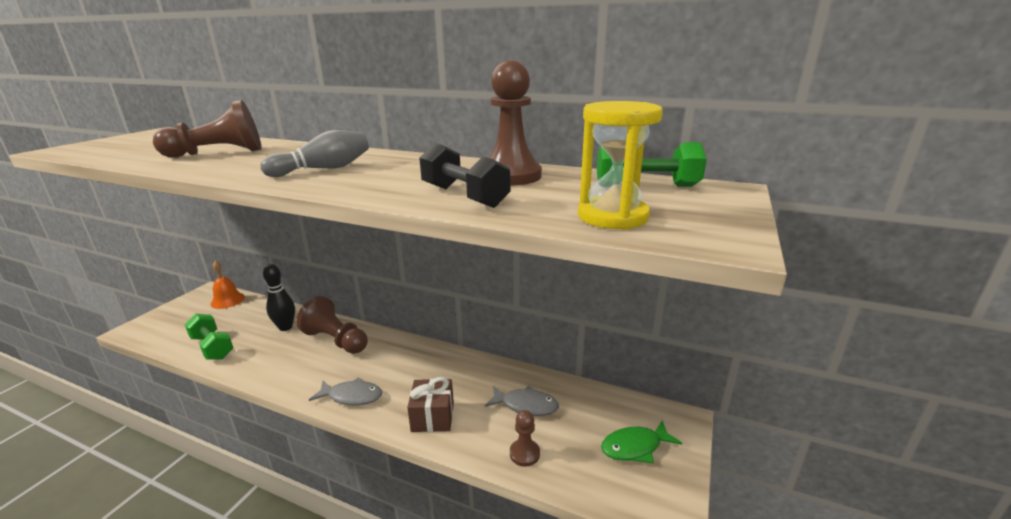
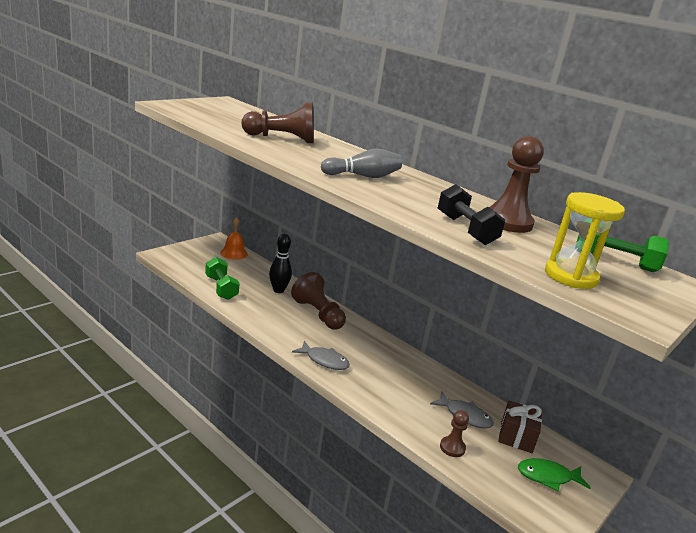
camera: 15 degrees right, 0 degrees up
brown gift [407,377,454,432] -> brown gift moved to [498,400,542,453]

